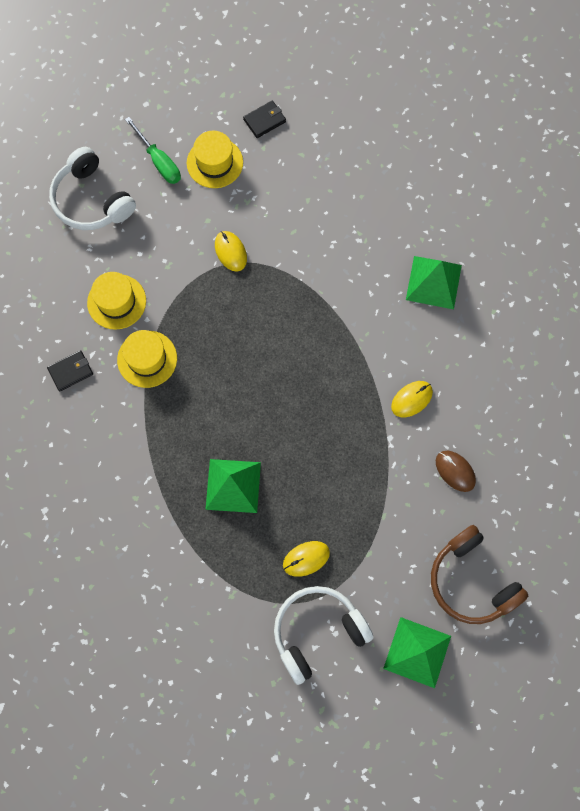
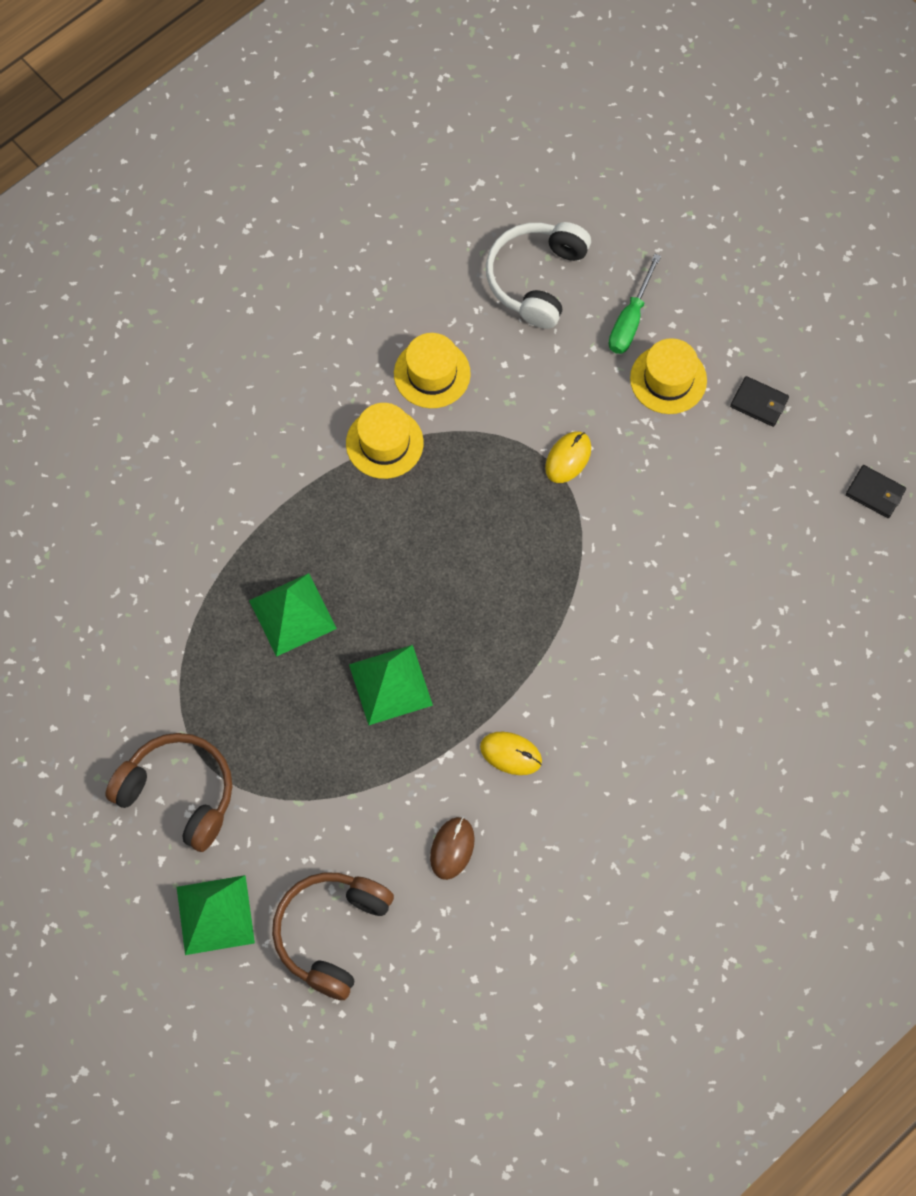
camera: 60 degrees right, 5 degrees down
black wallet [47,350,93,392] -> black wallet moved to [846,465,906,518]
white headphones [274,586,374,685] -> brown headphones [105,733,232,852]
yellow mouse [283,541,330,577] -> none
green pyramid [406,256,462,309] -> green pyramid moved to [349,645,433,725]

